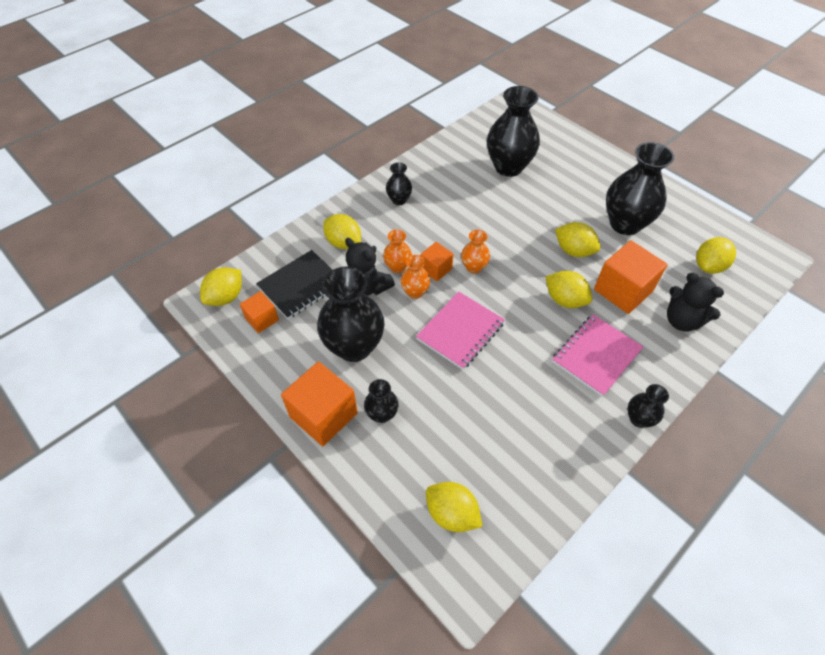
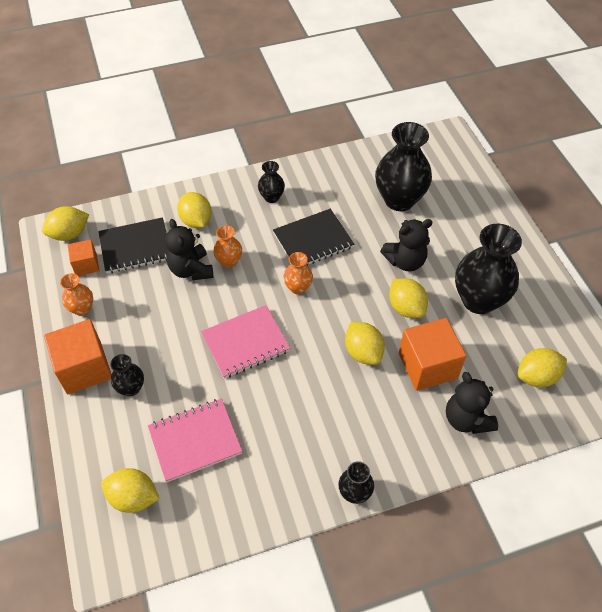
camera: 25 degrees right, 0 degrees up
black vase [317,267,385,362] -> none
orange vase [401,255,430,299] -> orange vase moved to [60,273,93,316]
orange cube [420,242,454,281] -> none
yellow lemon [426,482,483,532] -> yellow lemon turned 45 degrees counterclockwise [101,468,160,513]
pink notebook [552,314,644,397] -> pink notebook moved to [148,399,243,482]
none -> black notebook [273,209,354,266]
none -> black teddy bear [380,219,432,271]

